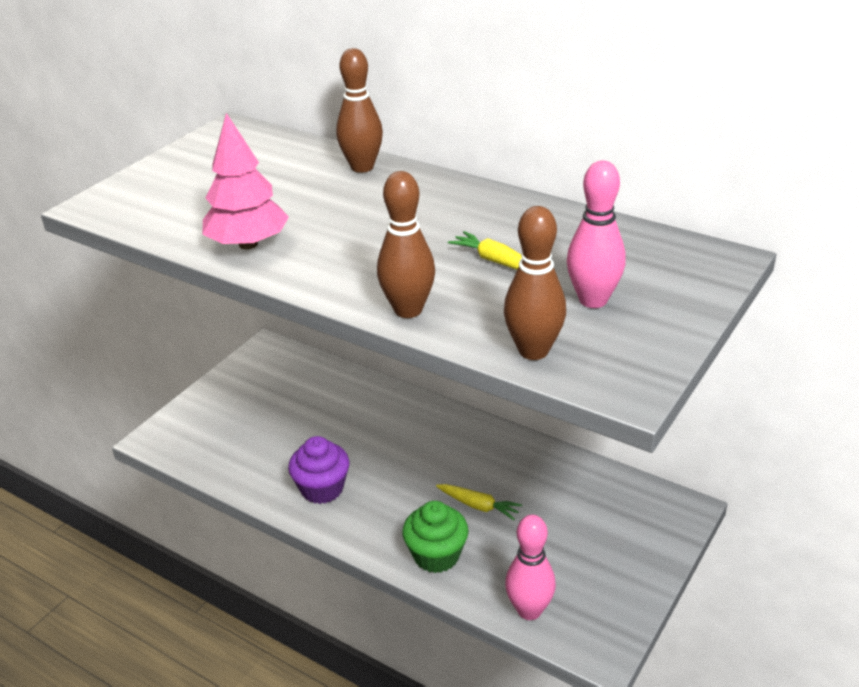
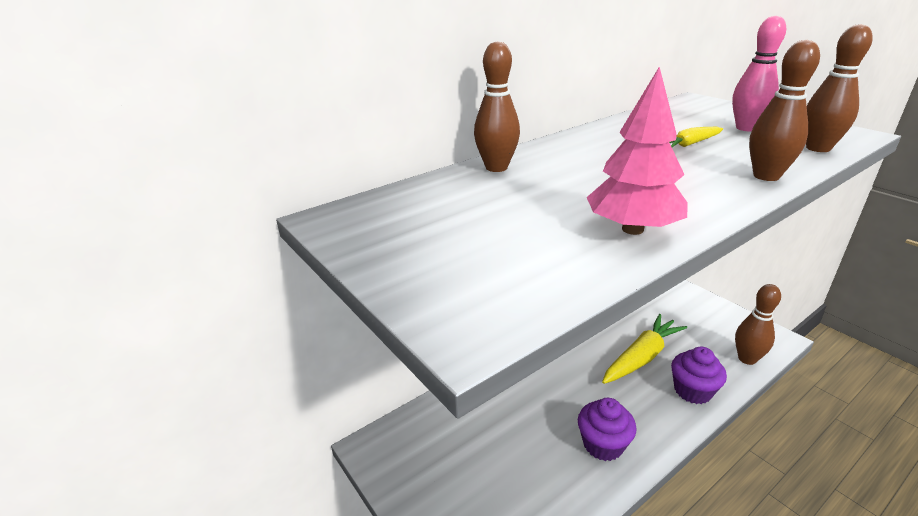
camera: 70 degrees left, 5 degrees down
green cupcake [402,501,469,573] -> purple cupcake [671,346,727,404]
yellow carrot [436,484,522,520] -> yellow carrot [602,314,687,384], size x1.89
pink bowling pin [505,515,556,620] -> brown bowling pin [735,284,781,365]

